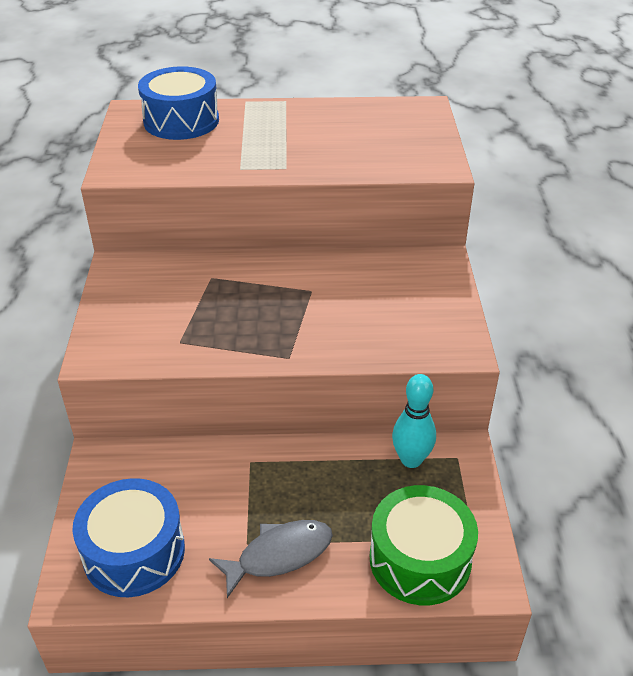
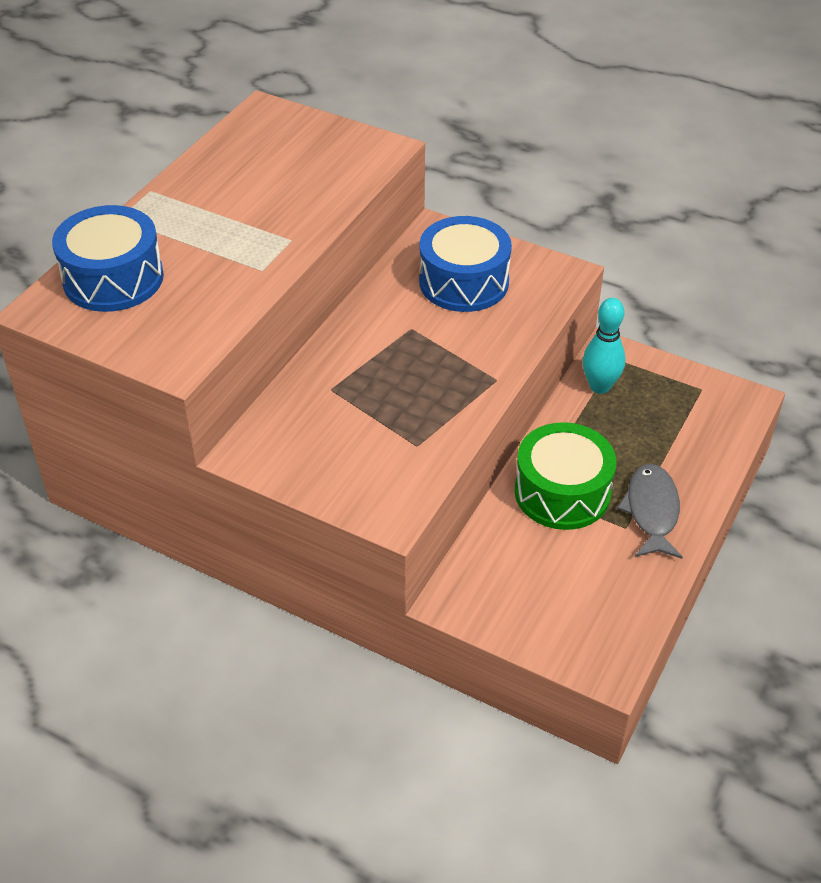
camera: 60 degrees left, 5 degrees up
blue drum [72,478,185,597] -> blue drum moved to [419,216,512,312]
green drum [370,485,478,605] -> green drum moved to [514,422,616,530]

